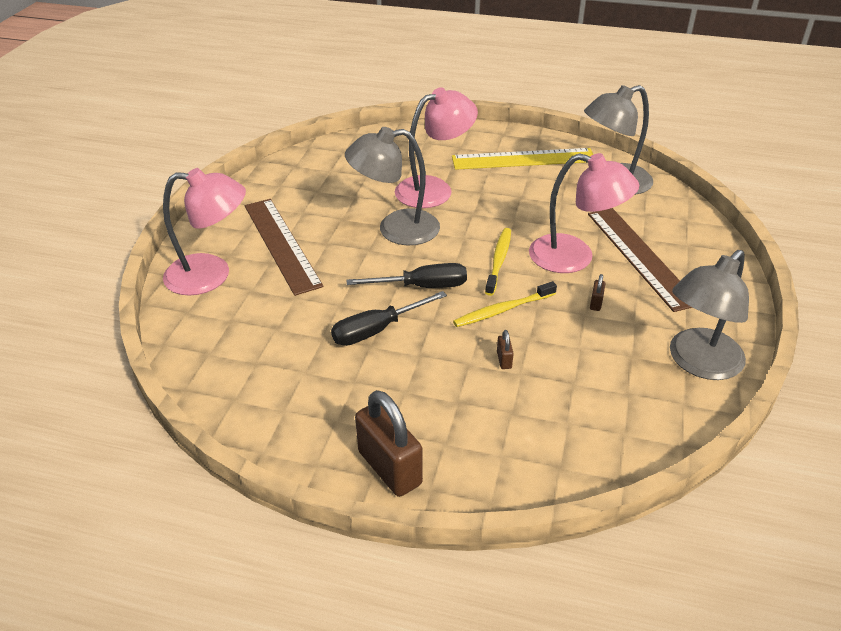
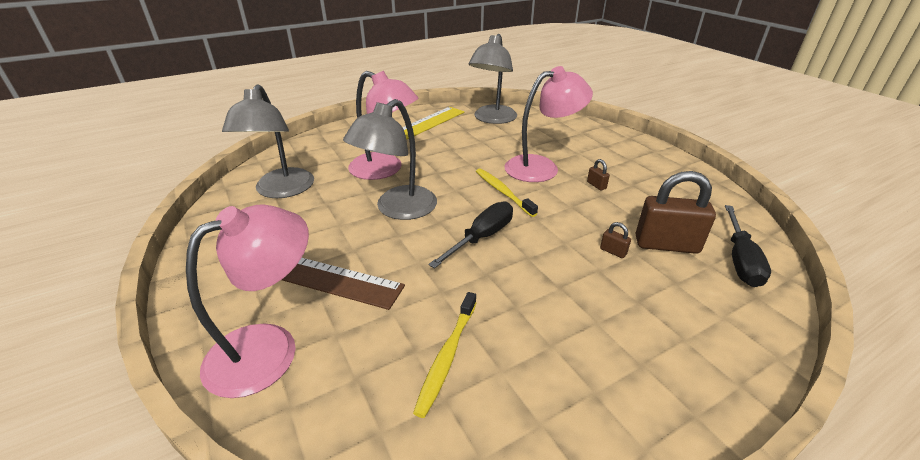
camera: 45 degrees left, 5 degrees down
black screwdriver [331,291,447,346] -> black screwdriver moved to [725,205,771,287]
brown padlock [355,390,423,497] -> brown padlock moved to [636,171,716,254]
pink lamp [395,87,478,208] -> pink lamp turned 105 degrees clockwise [348,71,418,180]
yellow toothbrush [453,281,557,327] -> yellow toothbrush moved to [413,292,476,418]
brown ruler [588,208,693,312] -> none
grey lamp [670,250,749,380] -> grey lamp moved to [222,84,314,198]

